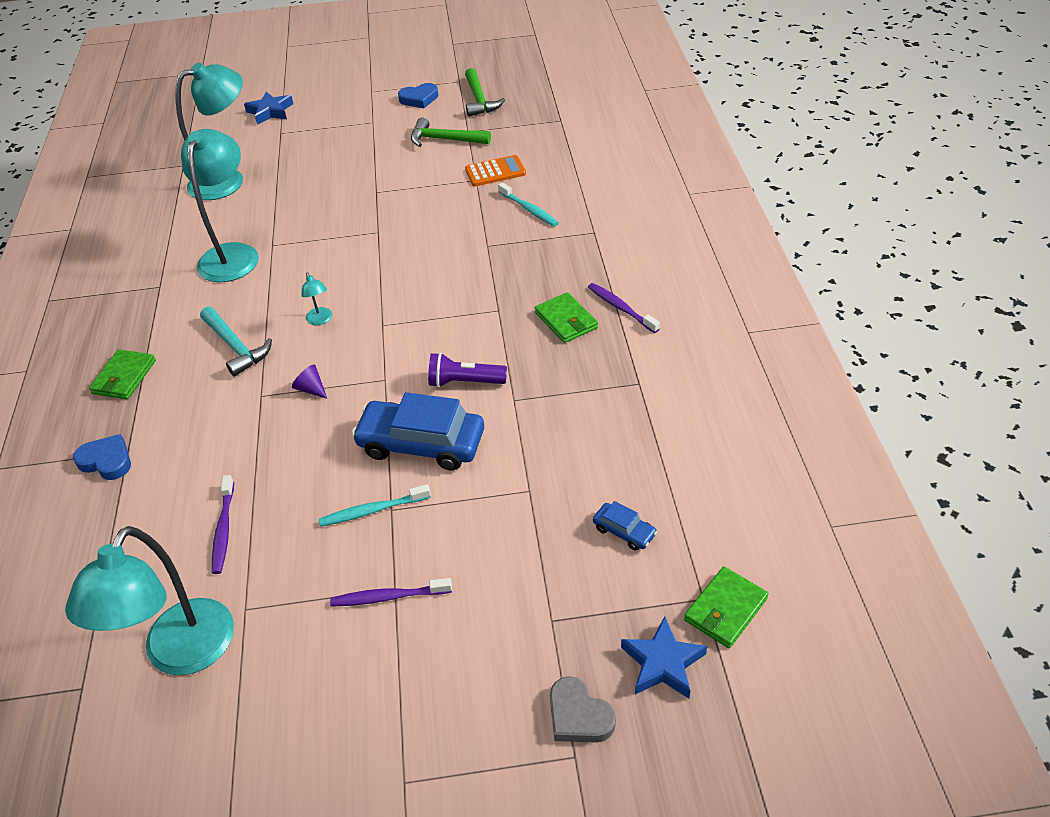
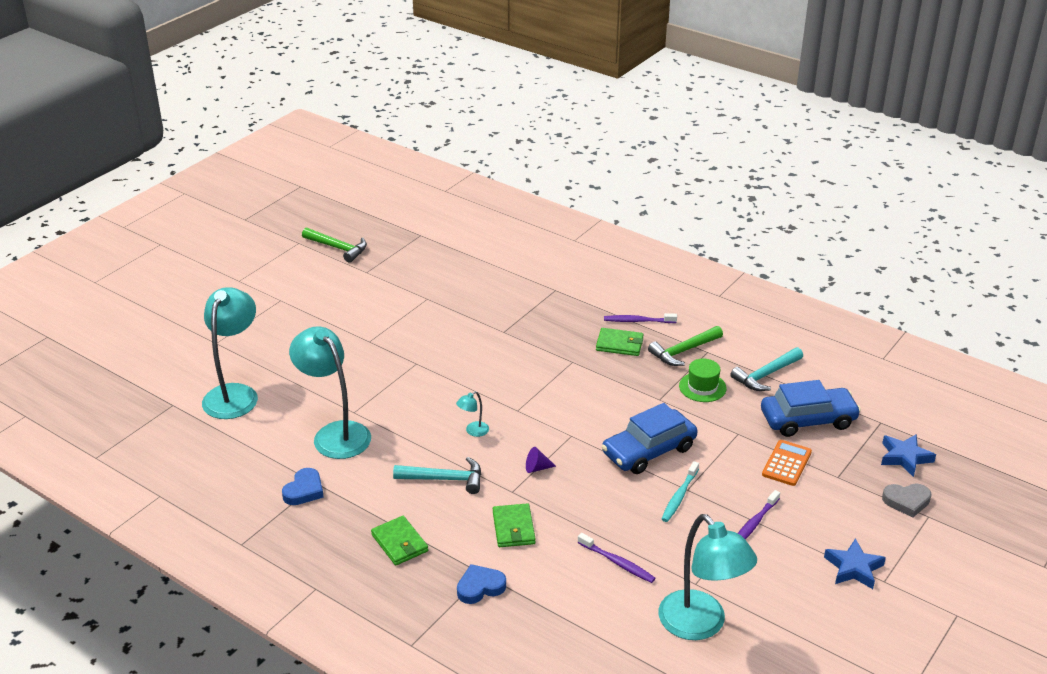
camera: 50 degrees left, 10 degrees down
blue star [244,91,293,125] -> blue star moved to [824,538,886,589]
turquoise lamp [301,272,332,325] -> turquoise lamp turned 120 degrees clockwise [456,391,489,437]
blue heart [398,83,438,108] -> blue heart moved to [282,468,324,505]
green hammer [411,117,491,147] -> green hammer moved to [648,326,723,366]
purple flashlight [428,353,507,388] -> none
orange calculator [465,155,526,186] -> orange calculator moved to [762,440,812,486]
turquoise toothbrush [498,182,559,227] -> none
blue car [593,501,657,551] -> blue car [761,380,861,437], size x2.18
green wallet [684,566,768,648] -> green wallet moved to [493,503,536,547]
none -> green hat [679,358,727,402]
none -> turquoise hammer [730,347,803,391]

